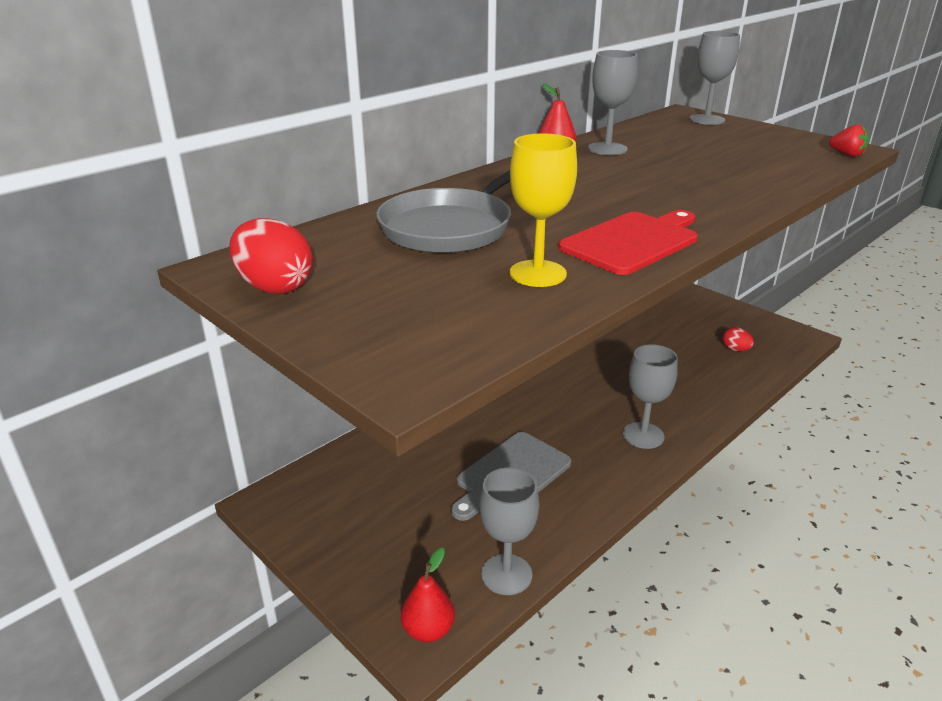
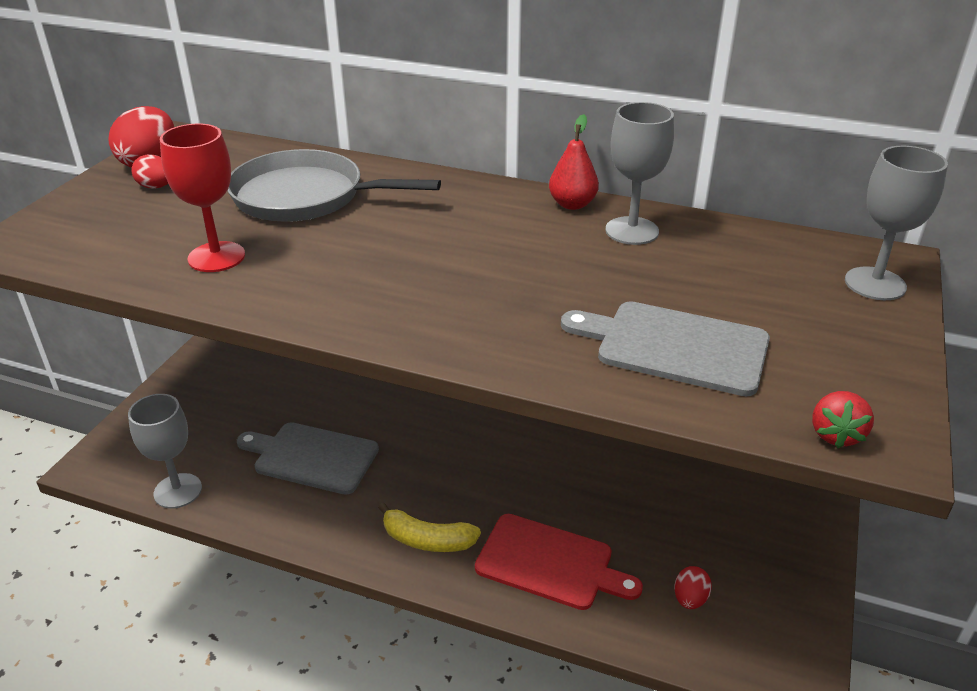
camera: 65 degrees right, 5 degrees up
red pear [401,548,455,642] -> none
yellow goblet [510,133,577,287] -> red goblet [160,124,245,272]
red cutting board [558,210,698,275] -> red cutting board moved to [475,514,643,610]
grey goblet [623,344,678,449] -> yellow banana [378,502,481,552]
none -> red egg [131,155,168,188]
none -> grey cutting board [561,301,770,396]

